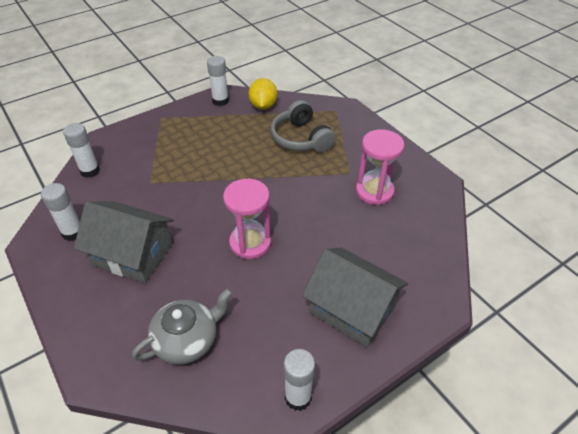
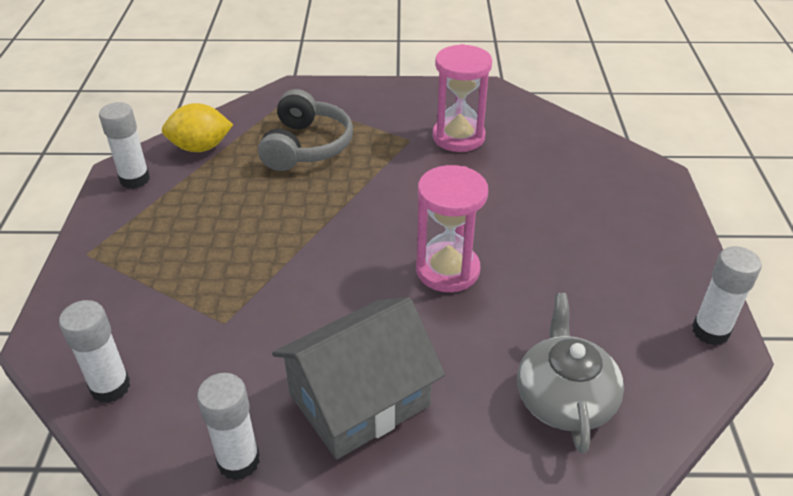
camera: 55 degrees left, 5 degrees down
yellow lemon [249,78,277,110] -> yellow lemon turned 45 degrees counterclockwise [162,103,233,152]
grey headphones [271,100,336,152] -> grey headphones turned 90 degrees counterclockwise [258,89,353,171]
grey house [302,248,408,348] -> none

